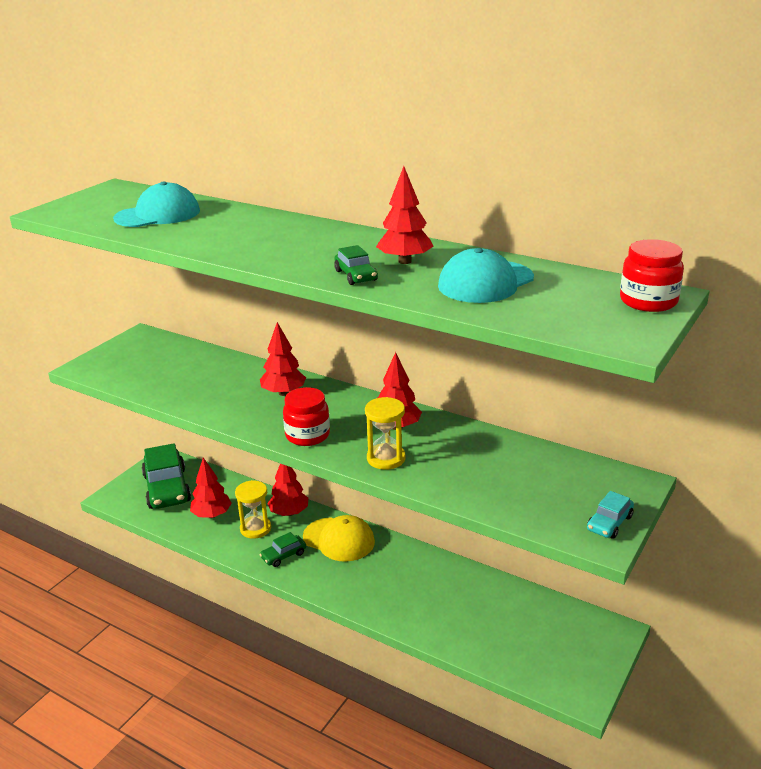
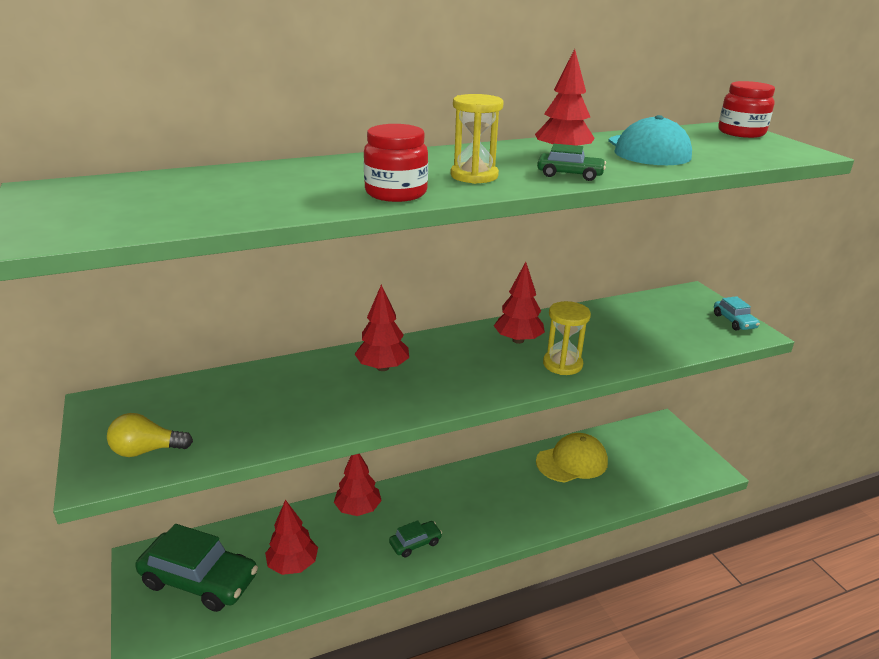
camera: 55 degrees left, 0 degrees up
turquoise cap [113,181,200,227] -> none
yellow hourglass [235,480,271,539] -> yellow hourglass moved to [450,94,504,184]
green car [259,532,306,567] -> green car turned 120 degrees counterclockwise [389,520,442,557]
red jar [283,387,330,446] -> red jar moved to [364,124,428,202]
yellow cap [303,515,375,562] -> yellow cap moved to [536,433,608,483]
none -> yellow light bulb [107,413,193,457]

